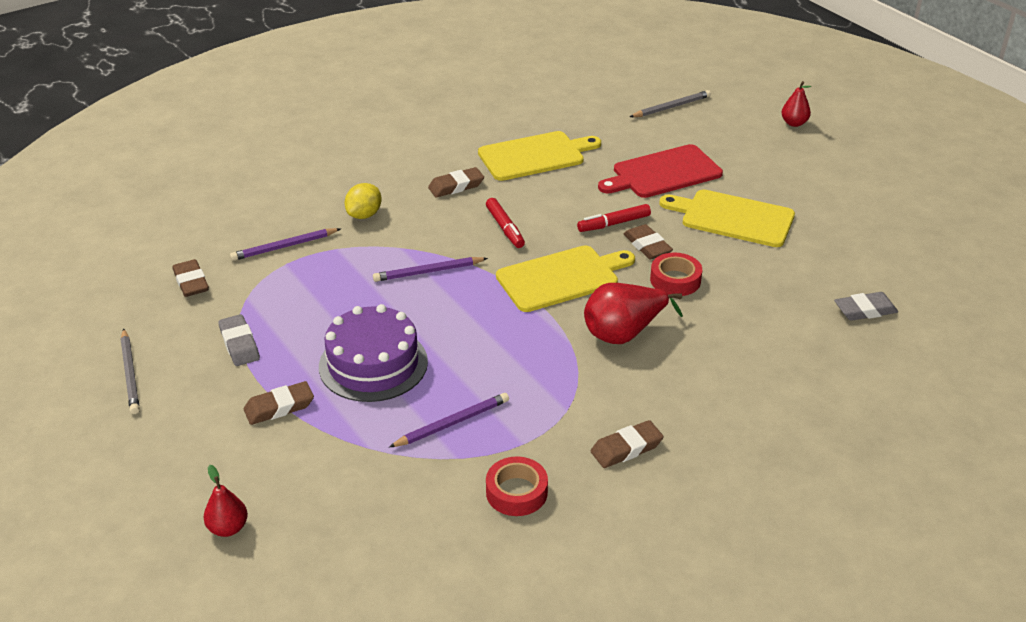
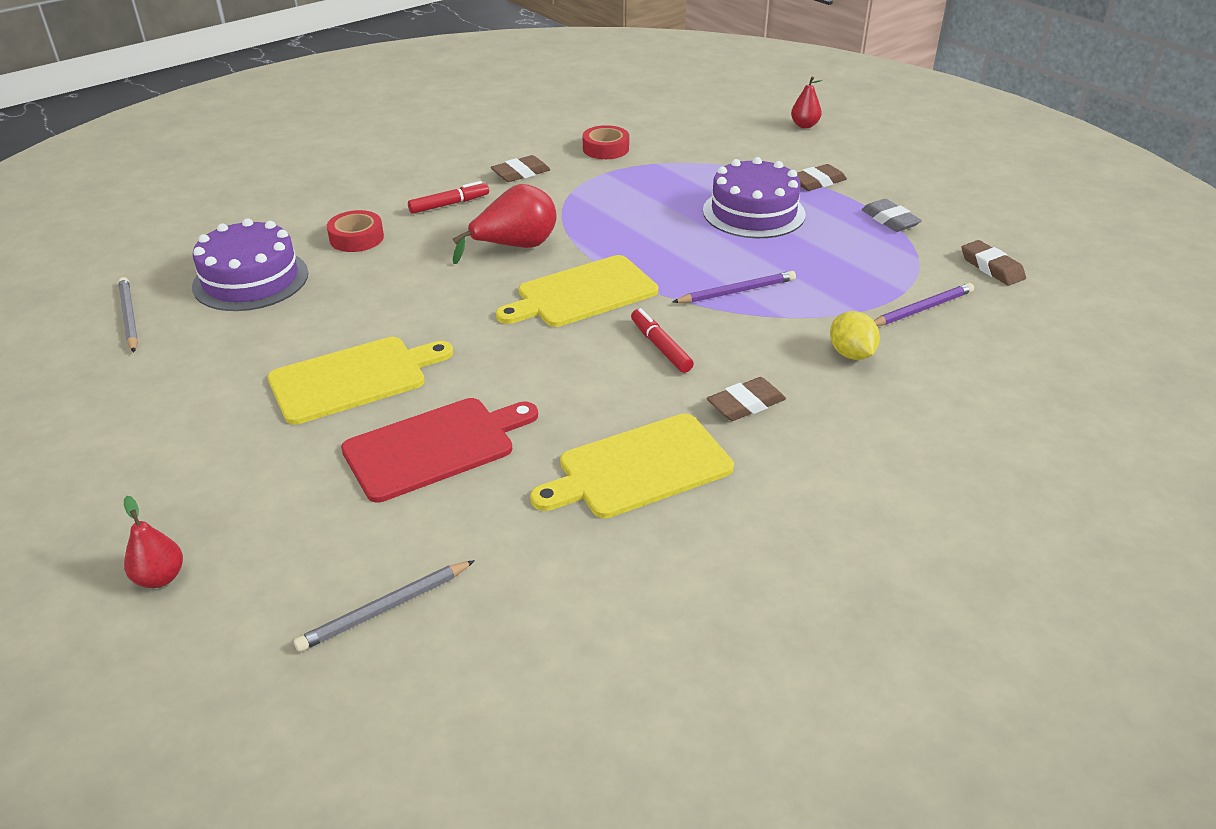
camera: 175 degrees right, 0 degrees up
grey pencil [121,329,140,414] -> grey pencil moved to [118,277,138,352]
yellow lemon [345,183,382,219] -> yellow lemon turned 45 degrees counterclockwise [830,311,880,360]
purple pencil [389,393,509,447] -> none
red marker [577,204,651,232] -> red marker moved to [408,181,489,214]
brown eraser [624,224,673,259] -> none
red tape [650,252,702,296] -> red tape moved to [327,210,384,252]
yellow cutting board [659,189,795,247] -> yellow cutting board turned 45 degrees counterclockwise [268,337,453,425]
grey eraser [834,292,898,321] -> purple cake [192,218,308,311]

